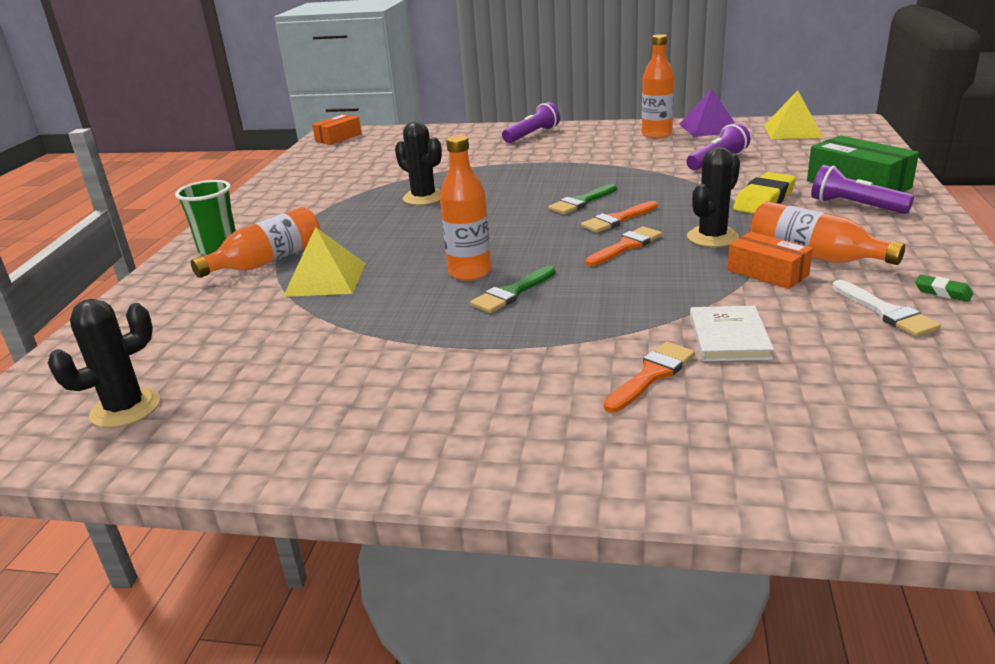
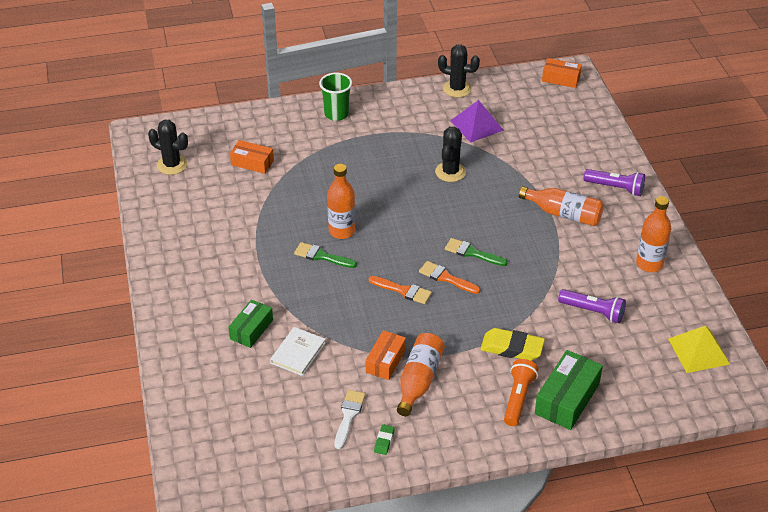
camera: 65 degrees right, 15 degrees up
orange bottle [191,207,321,278] -> orange bottle moved to [519,186,604,226]
yellow pyramid [283,227,366,297] -> none
orange brush [604,342,695,413] -> green box [228,300,273,348]
purple pyramid [679,89,735,137] -> purple pyramid moved to [450,100,504,143]
black cactus [687,147,740,247] -> black cactus moved to [438,45,480,97]
white book [690,306,774,361] -> white book turned 45 degrees counterclockwise [270,327,326,376]
purple flashlight [811,165,914,214] -> orange flashlight [504,359,539,426]
white brush [832,280,941,337] -> white brush turned 150 degrees clockwise [334,390,366,449]
none -> orange box [230,140,274,174]

